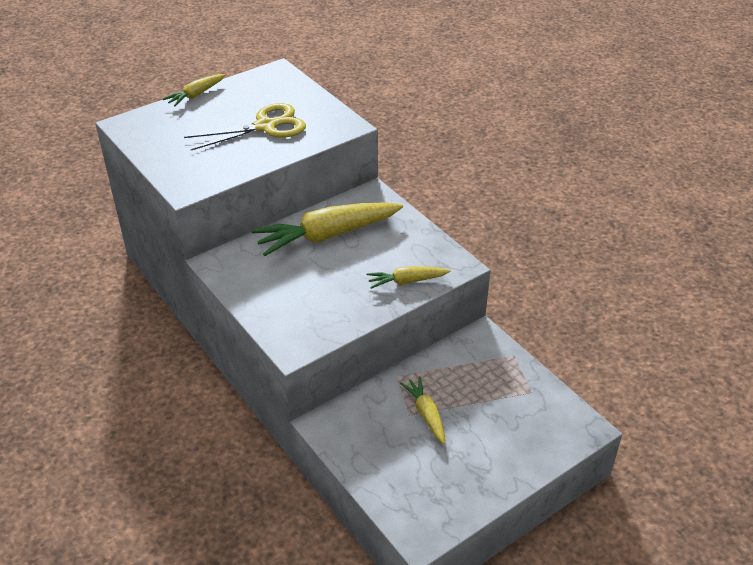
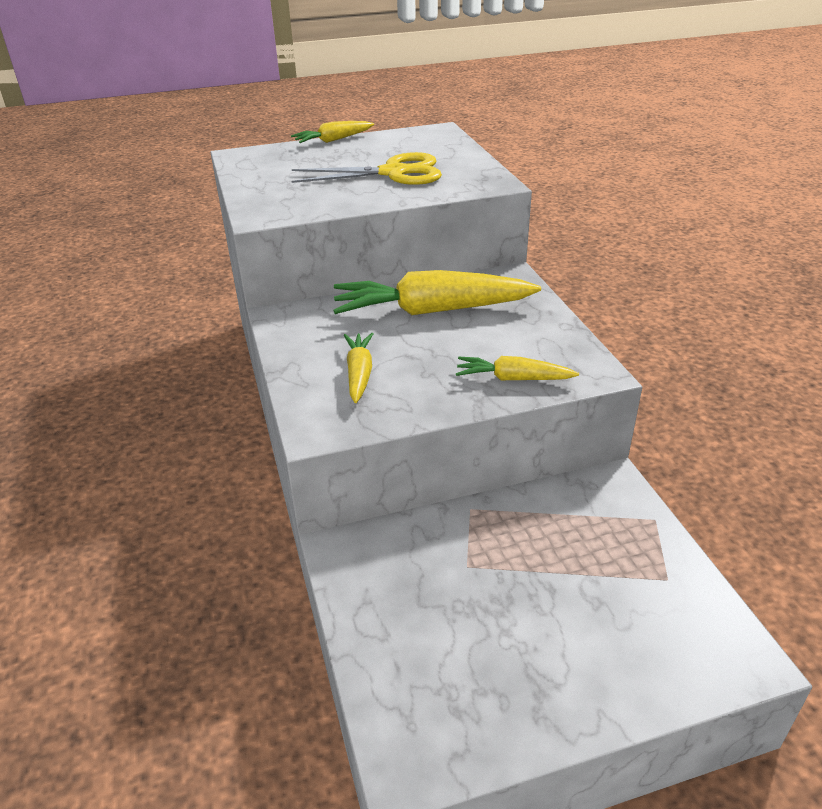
camera: 20 degrees right, 5 degrees down
yellow carrot [400,376,445,444] -> yellow carrot moved to [344,333,373,403]

